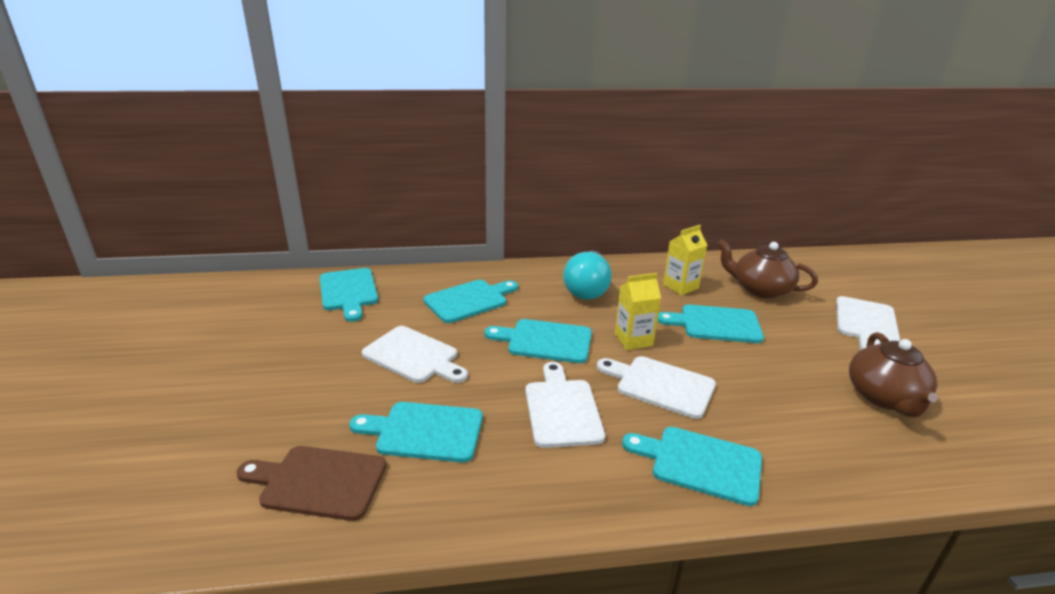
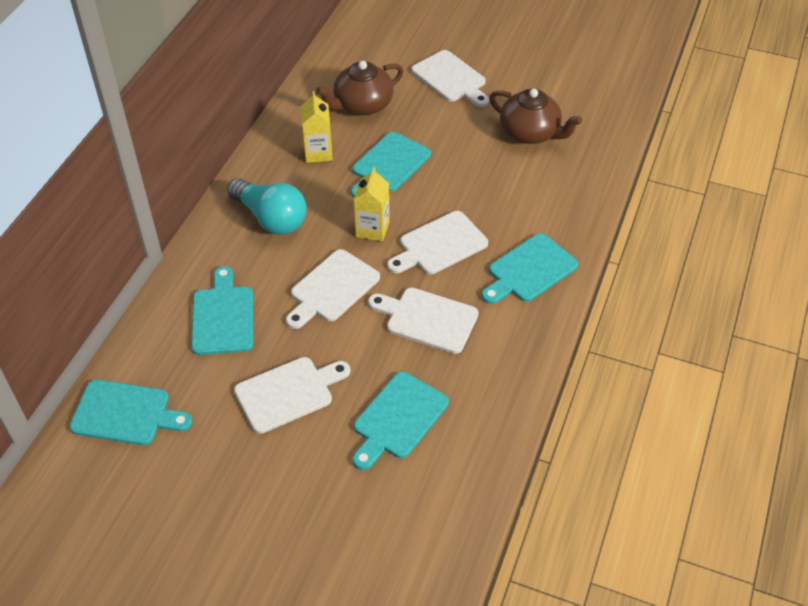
camera: 60 degrees left, 20 degrees up
brown cutting board [236,446,387,521] -> none
turquoise cutting board [484,319,592,363] -> white cutting board [286,249,380,329]

